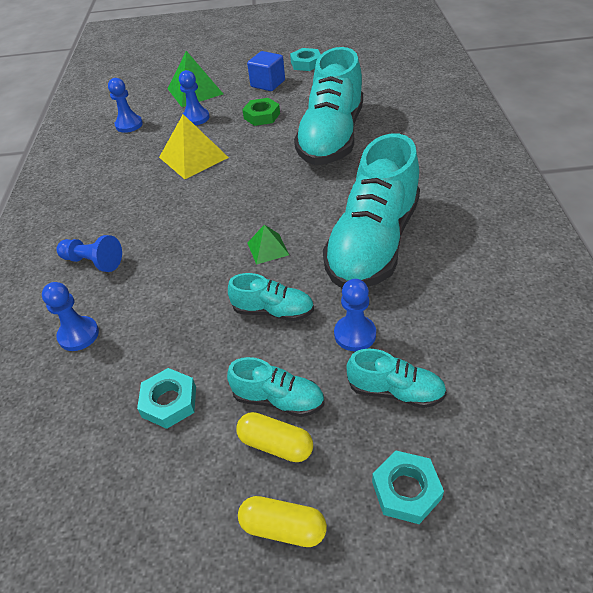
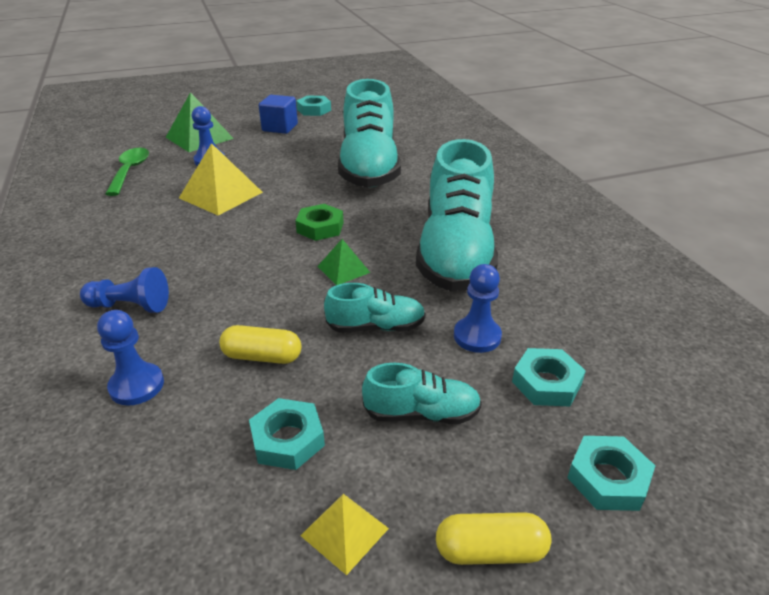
camera: 20 degrees left, 10 degrees down
blue pawn [108,78,143,133] -> green spoon [105,148,149,196]
yellow capsule [236,412,313,462] -> yellow capsule moved to [219,325,302,364]
green nut [242,98,280,126] -> green nut moved to [296,204,343,241]
turquoise shoe [347,348,447,408] -> turquoise nut [512,348,586,406]
none -> yellow pyramid [300,494,389,575]

